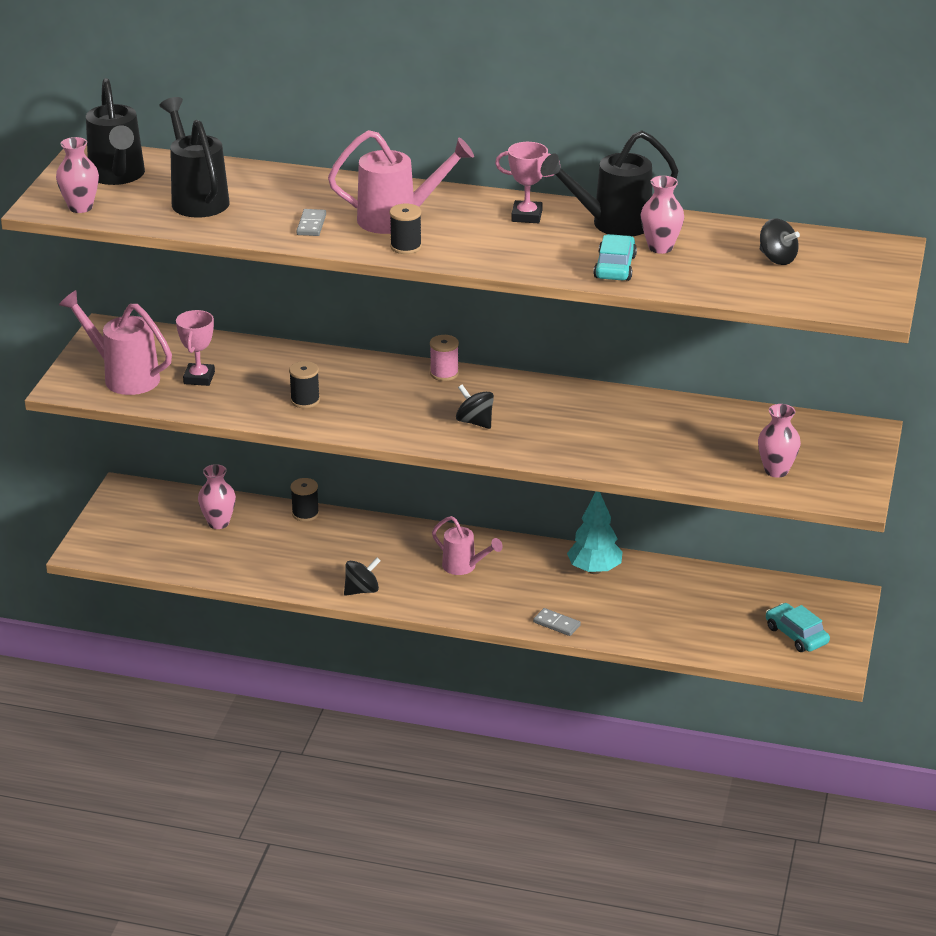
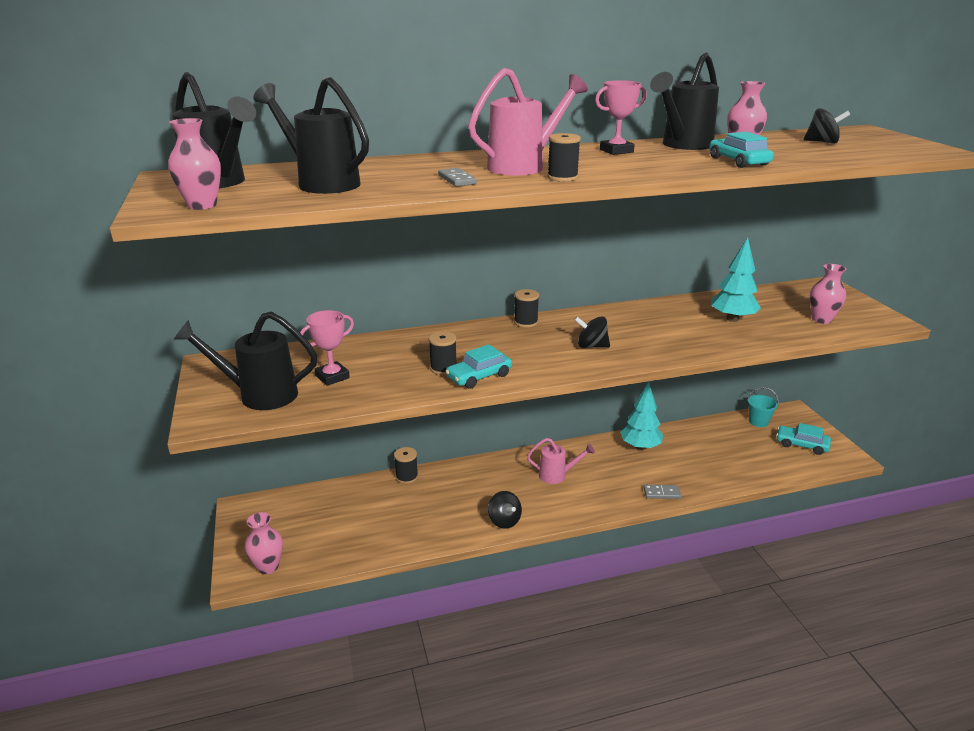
camera: 30 degrees left, 5 degrees down
pink watering can [59,290,172,395] -> black watering can [174,312,318,410]
pink trophy [176,310,215,386] -> pink trophy turned 75 degrees clockwise [300,310,354,386]
pink vase [198,464,236,529] -> pink vase moved to [245,512,283,574]
black spinning top [344,558,381,596] -> black spinning top turned 120 degrees clockwise [488,491,522,529]
pink spool [430,335,459,381] -> black spool [514,289,539,328]
none -> turquoise car [446,344,512,389]
none -> turquoise tree [711,237,761,322]
none -> turquoise bucket [747,387,779,427]

